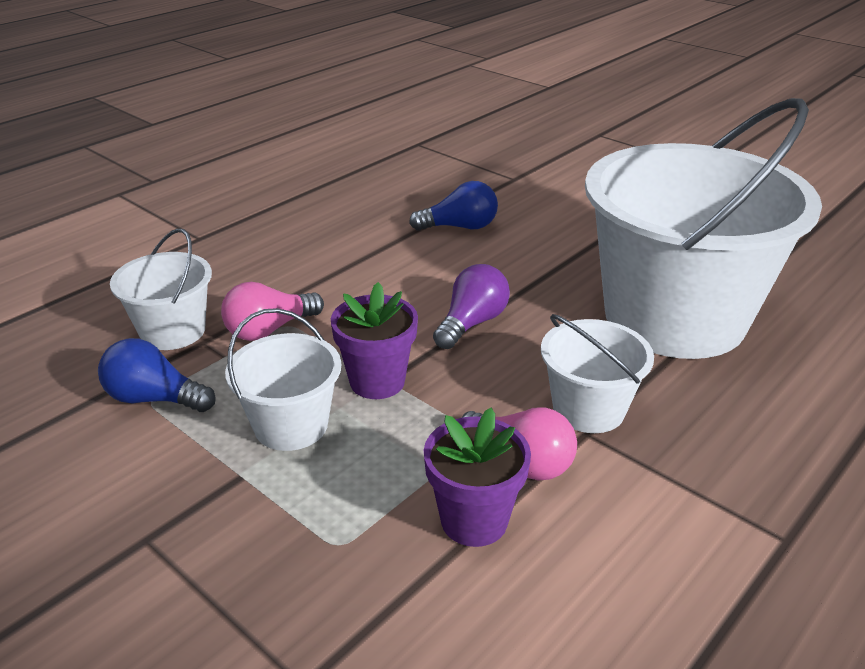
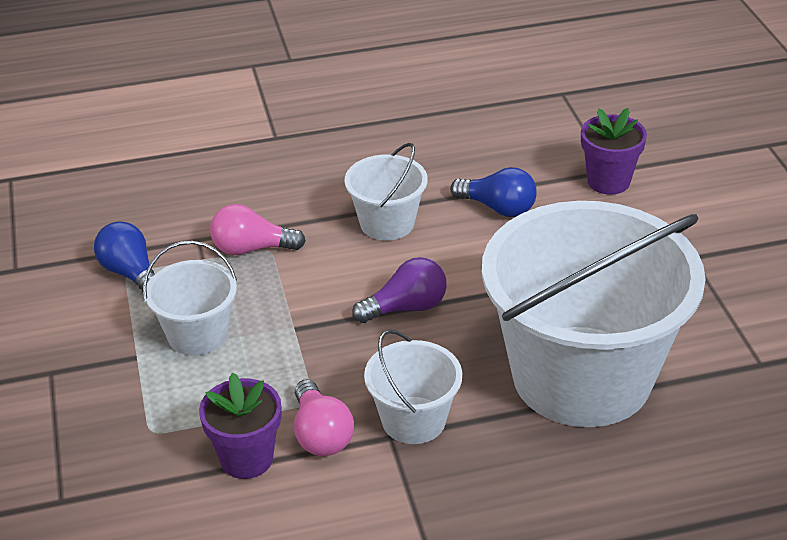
camera: 35 degrees right, 5 degrees up
white bucket [110,228,212,350] -> white bucket moved to [345,143,428,240]
purple flower pot [331,282,418,399] -> purple flower pot moved to [581,108,647,195]

